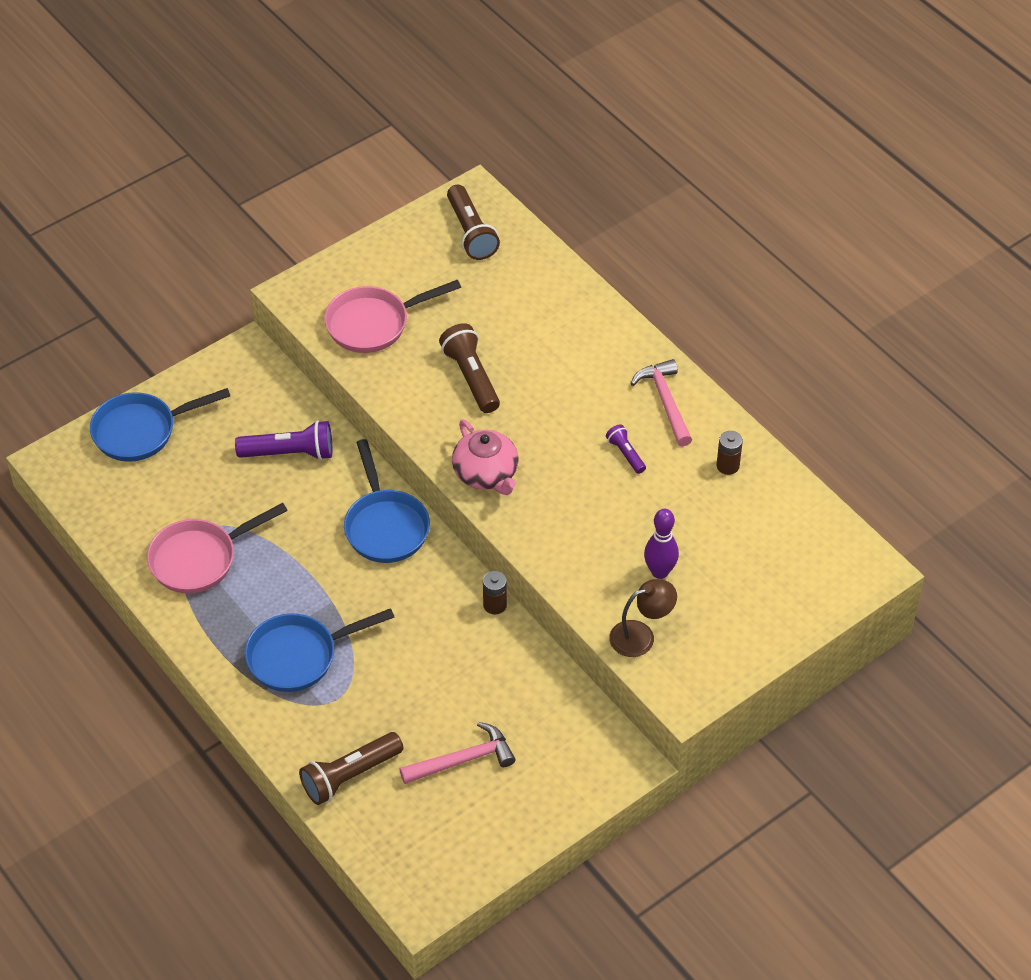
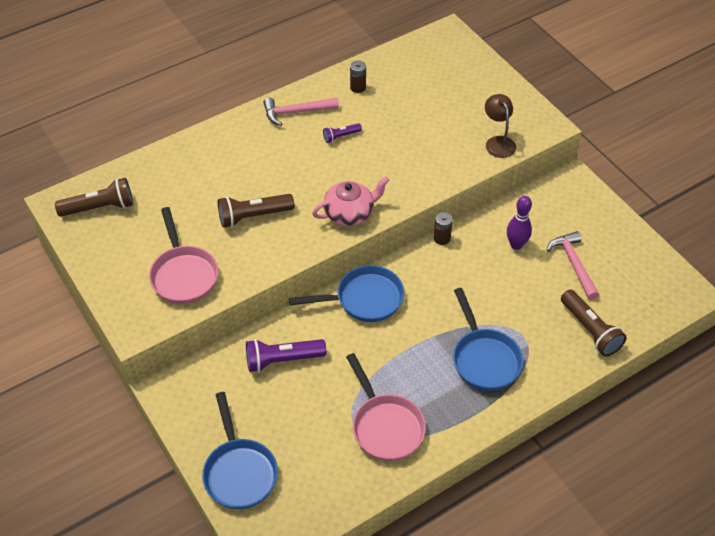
camera: 85 degrees left, 0 degrees up
purple flashlight [235,420,332,460] -> purple flashlight turned 105 degrees counterclockwise [246,339,326,372]
purple bowling pin [644,509,679,579] -> purple bowling pin moved to [507,196,532,250]

